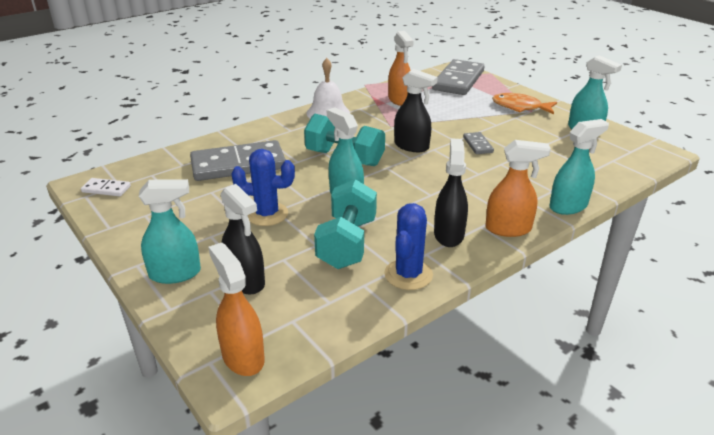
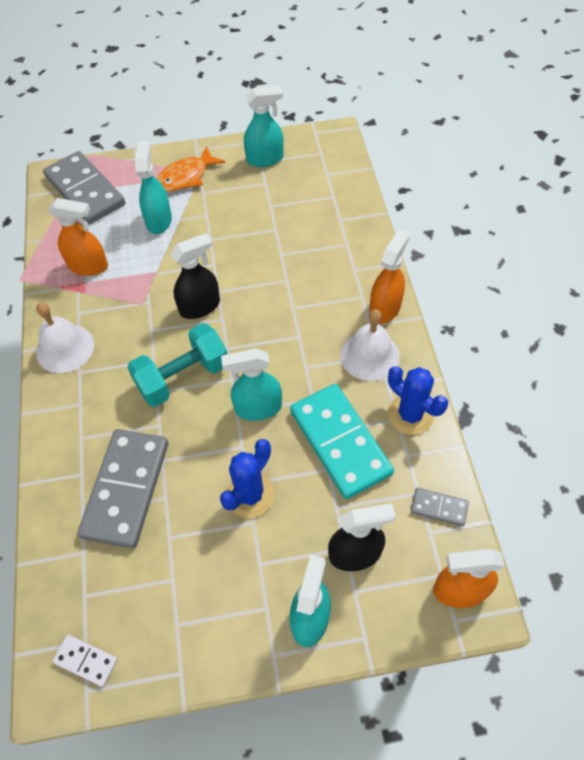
camera: 60 degrees left, 25 degrees up
white domino [81,178,131,196] -> white domino turned 75 degrees clockwise [52,635,118,687]
turquoise dumbbell [314,179,377,269] -> turquoise domino [290,384,394,499]
black spray bottle [434,138,468,247] -> white bell [340,309,400,381]
grey domino [463,132,494,154] -> grey domino moved to [411,488,469,526]
turquoise spray bottle [549,119,609,215] -> turquoise spray bottle moved to [135,141,172,234]

